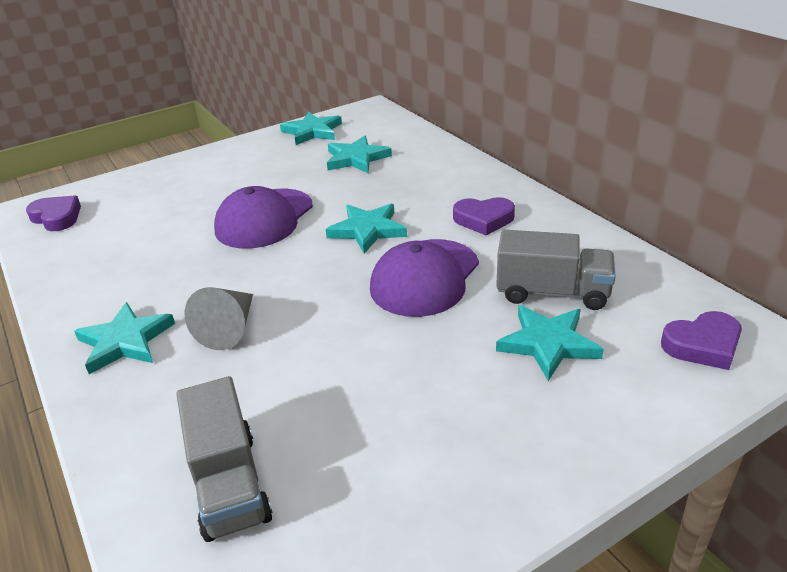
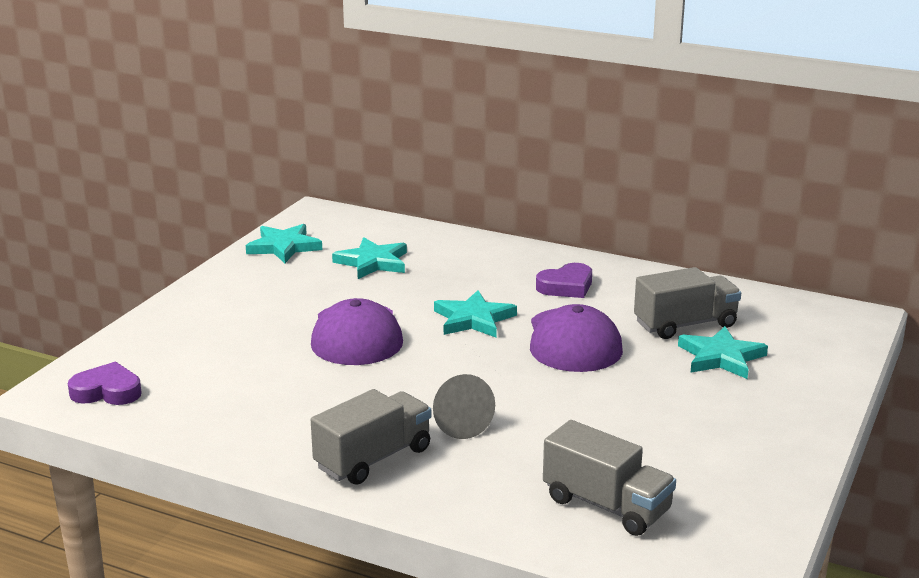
camera: 35 degrees left, 10 degrees down
turquoise star [74,302,175,374] -> grey truck [311,389,431,485]
purple heart [661,311,742,370] -> none

